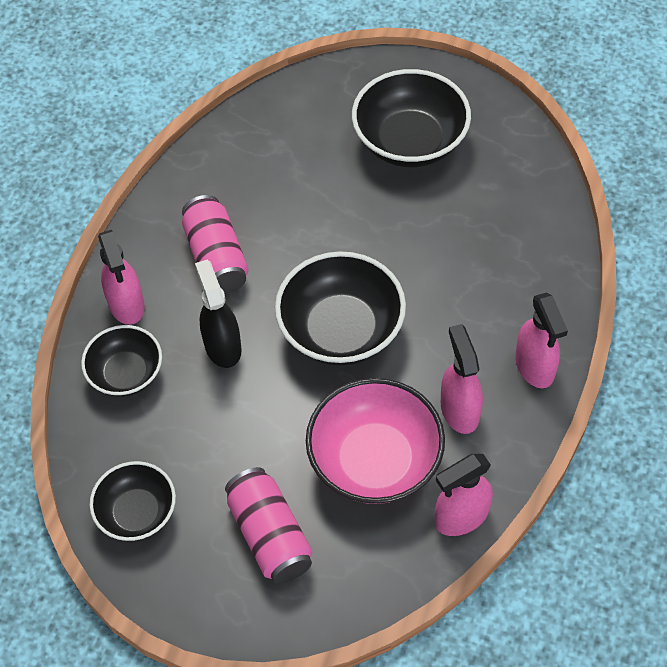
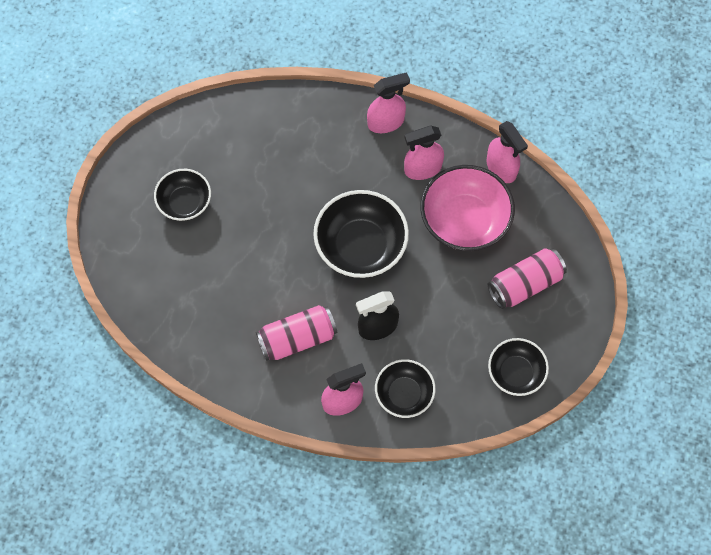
camera: 95 degrees left, 10 degrees up
black bowl [352,69,471,167] -> black bowl [154,169,211,221], size x0.62

